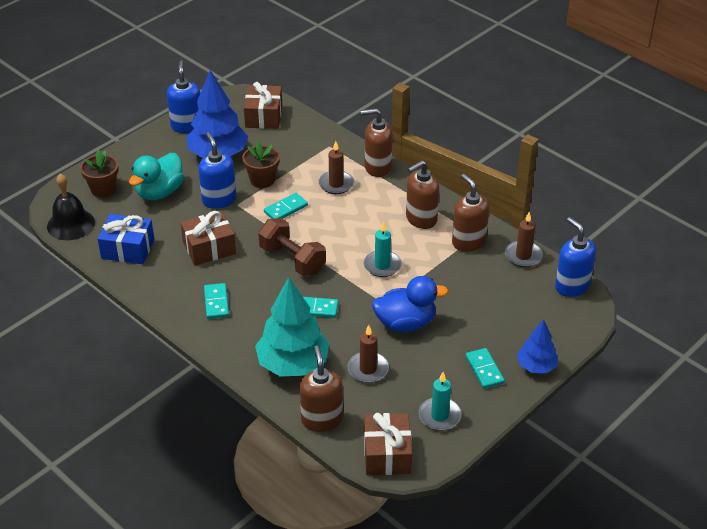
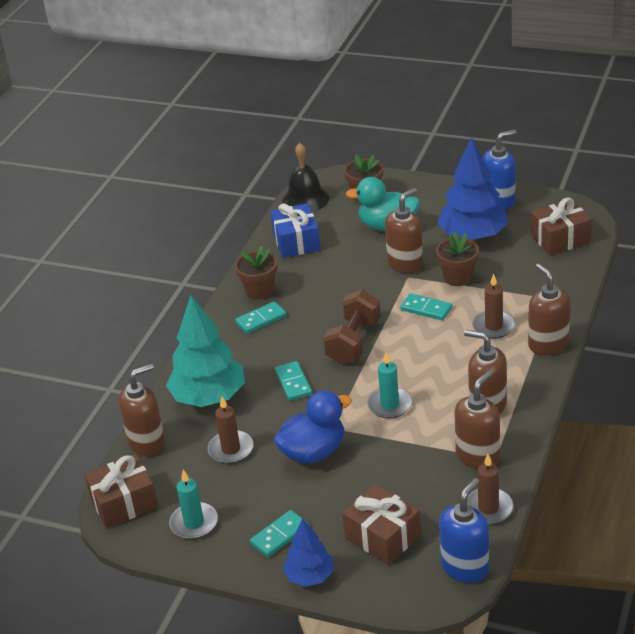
camera: 70 degrees right, 5 degrees down
brown gift [181,211,236,266] -> brown gift moved to [342,484,421,565]
blue soap dispenser [198,132,236,209] -> brown soap dispenser [385,188,423,273]
blue duck [372,276,448,332] -> blue duck turned 90 degrees counterclockwise [274,390,352,464]
none -> brown flower pot [235,246,277,300]

